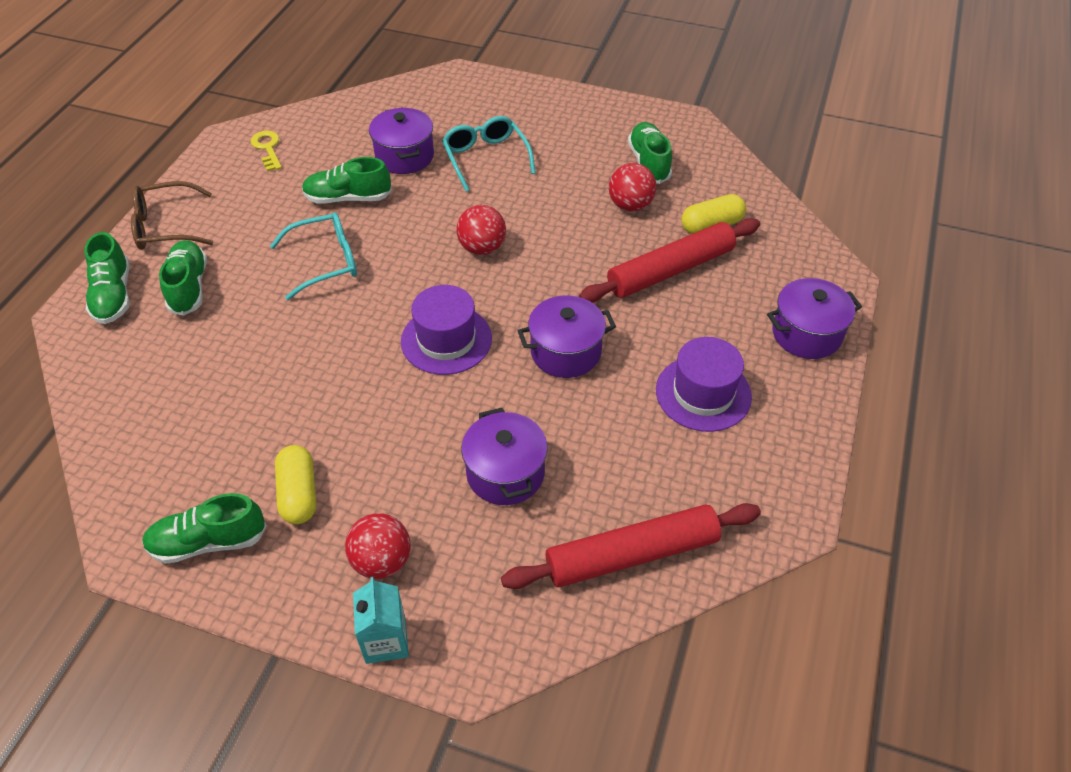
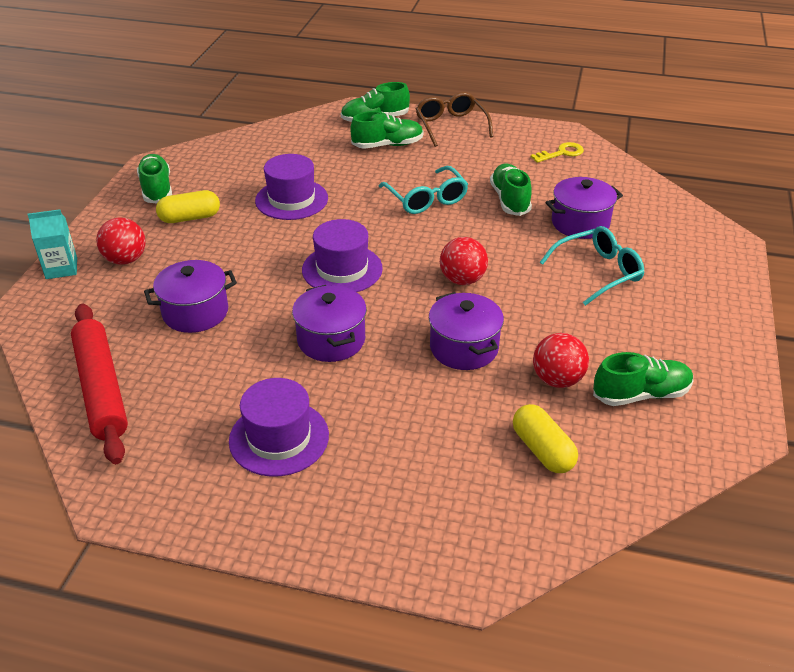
camera: 85 degrees right, 10 degrees down
red rolling pin [579,218,760,303] -> none
purple pot [767,278,862,359] -> purple pot moved to [429,292,504,370]
none -> purple hat [255,154,328,220]

